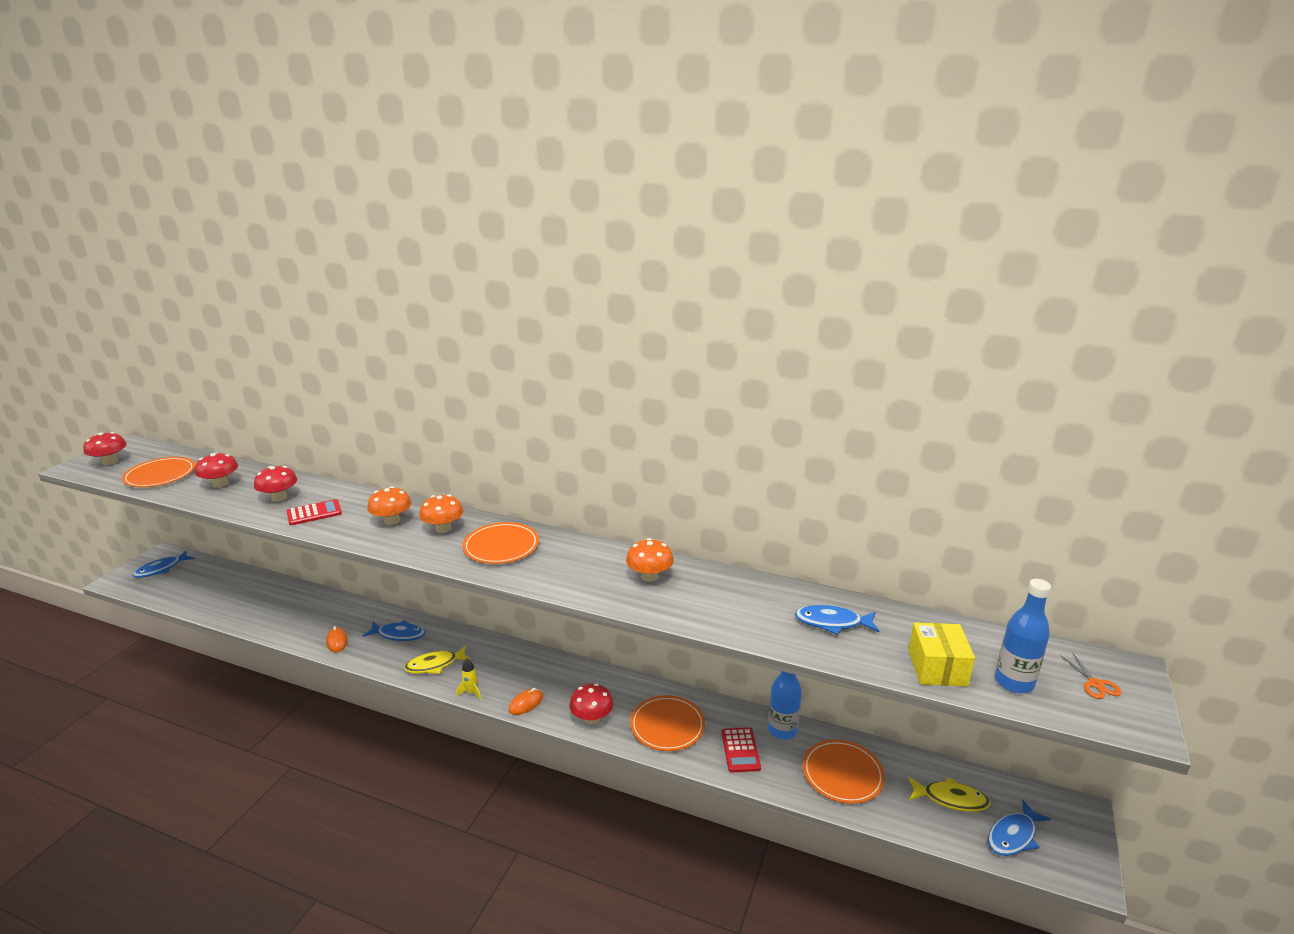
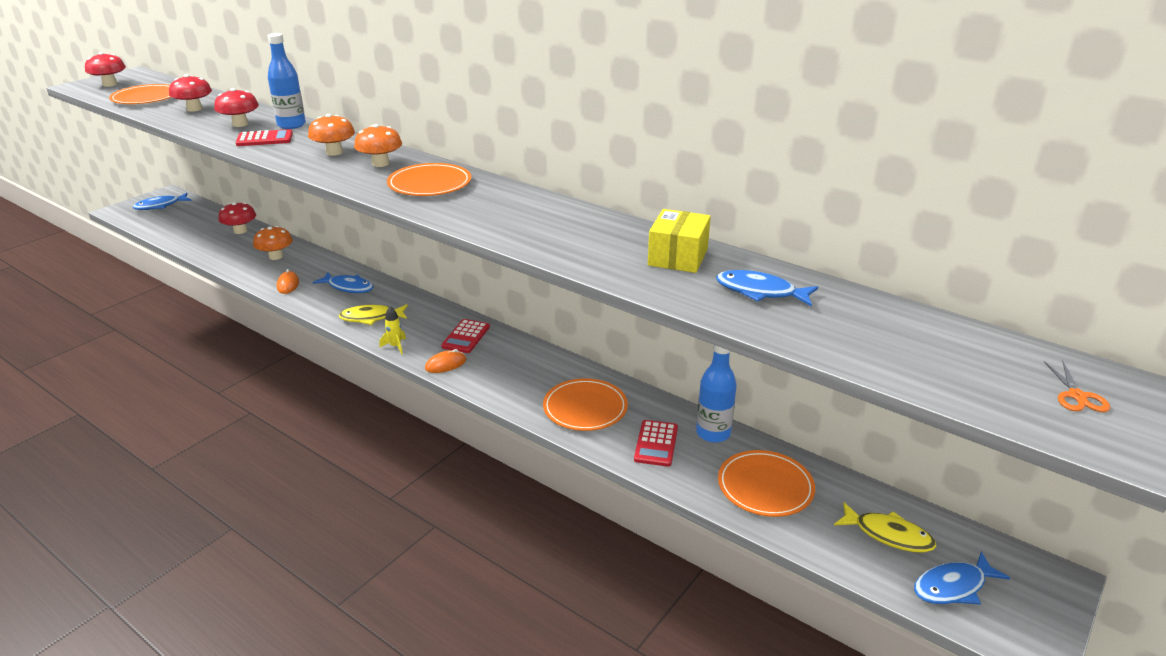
camera: 15 degrees right, 5 degrees up
red mushroom [569,683,613,724] -> red mushroom moved to [218,202,256,234]
orange mushroom [626,538,674,582] -> orange mushroom moved to [253,226,293,260]
yellow box [909,622,975,687] -> yellow box moved to [648,209,711,273]
blue bottle [995,579,1051,693] -> blue bottle moved to [268,33,306,129]
none -> red calculator [441,319,490,353]

